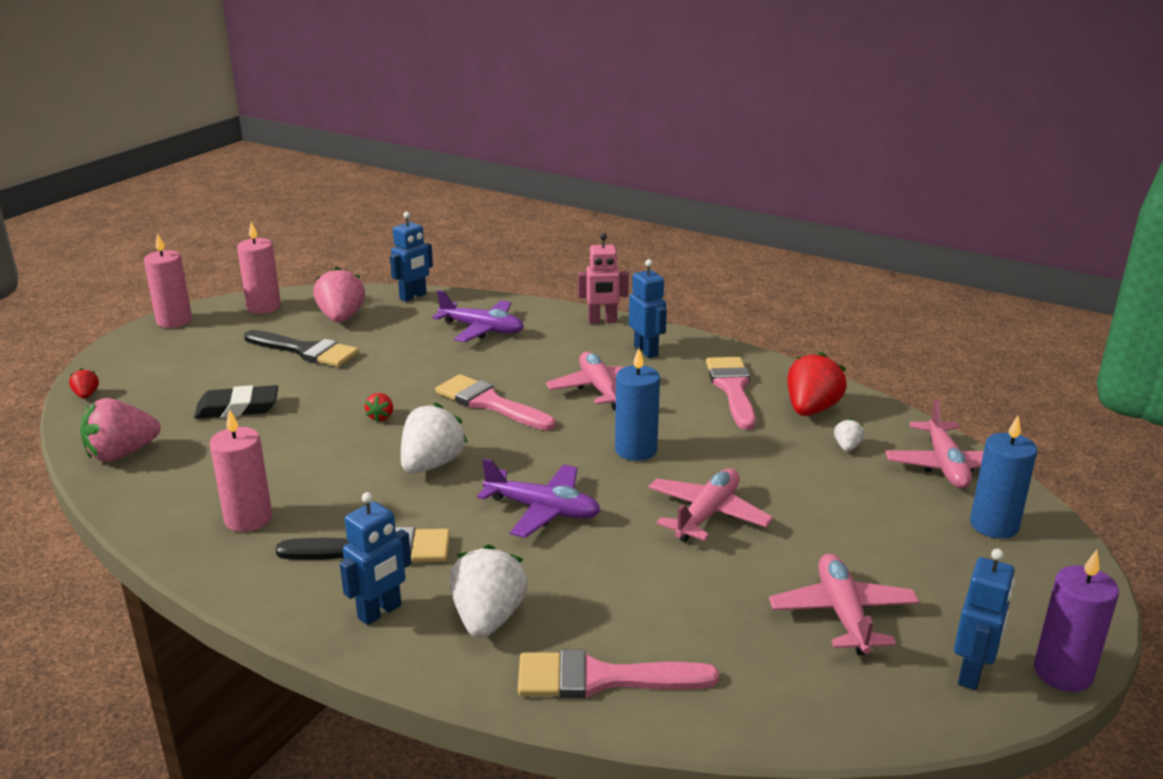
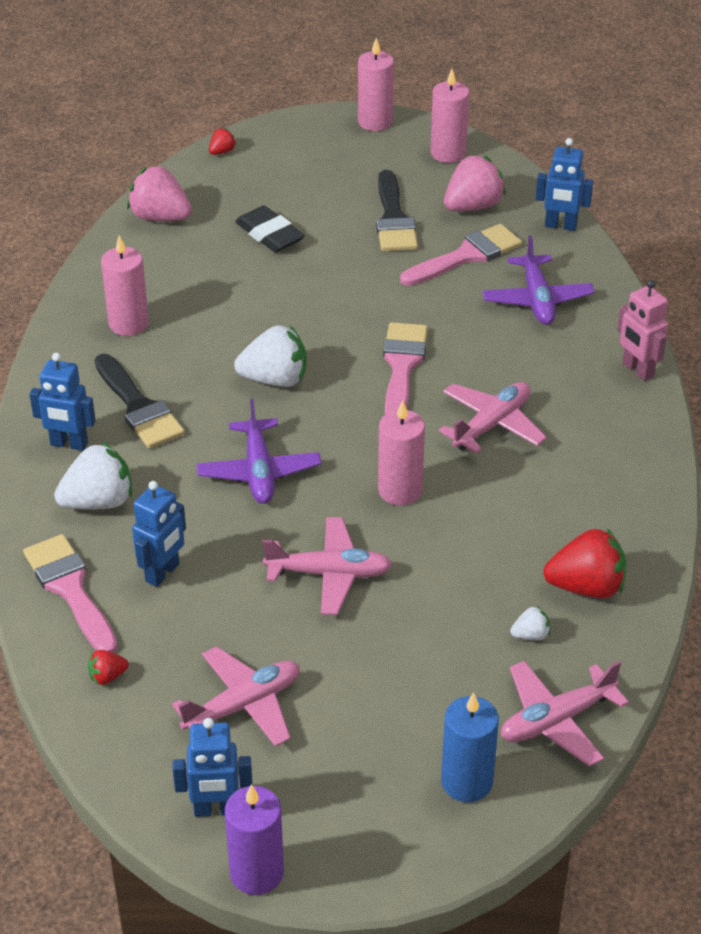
camera: 60 degrees right, 15 degrees up
red strawberry [365,393,393,422] -> red strawberry moved to [88,650,129,685]
blue candle [615,348,660,461] -> pink candle [378,400,425,505]
blue robot [629,259,667,358] -> blue robot moved to [132,481,186,587]
pink brush [706,357,756,430] -> pink brush moved to [400,224,522,286]

